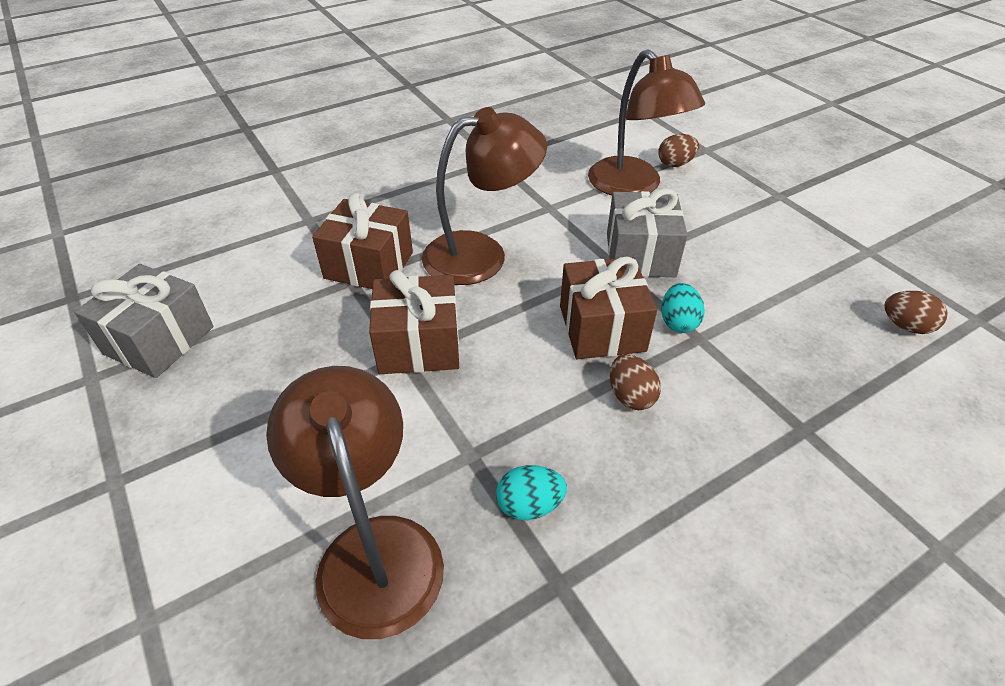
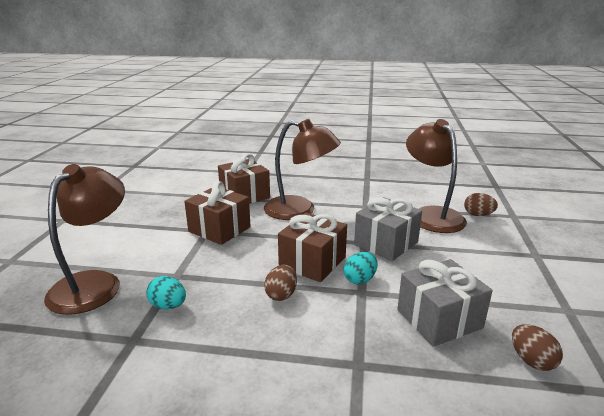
camera: 40 degrees right, 20 degrees down
grey gift [74,264,214,378] -> grey gift moved to [397,259,493,347]
brown lamp [588,49,705,195] -> brown lamp turned 150 degrees clockwise [406,119,467,233]

